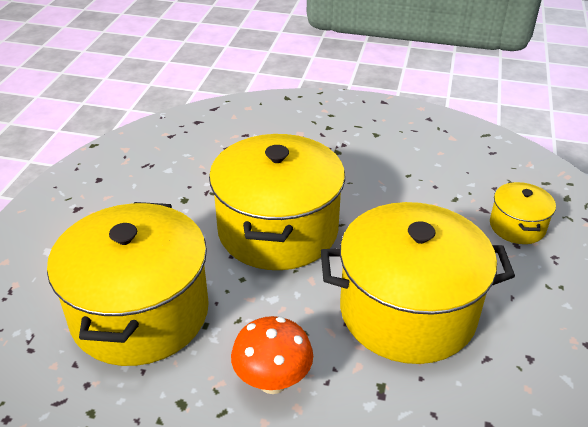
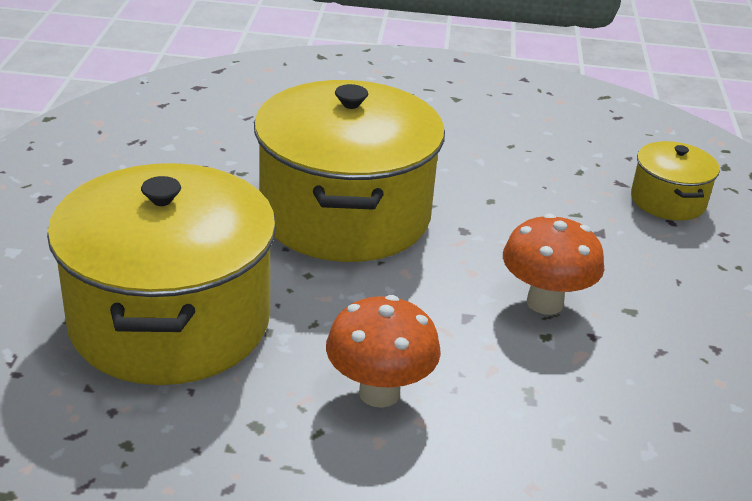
camera: 10 degrees left, 5 degrees down
yellow pot [321,202,515,364] -> orange mushroom [503,214,604,315]

